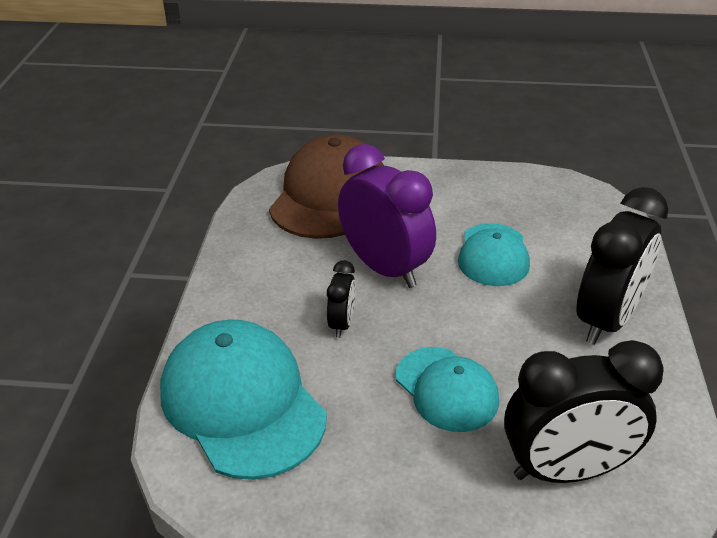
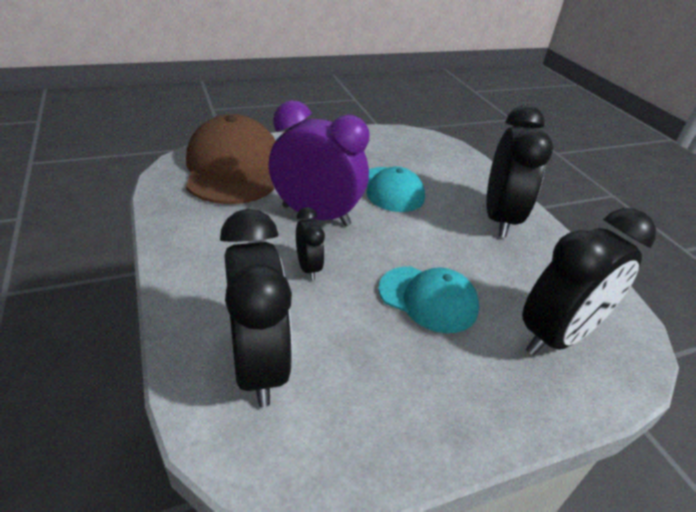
camera: 30 degrees left, 0 degrees up
turquoise cap [160,319,327,480] -> black clock [220,209,292,407]

